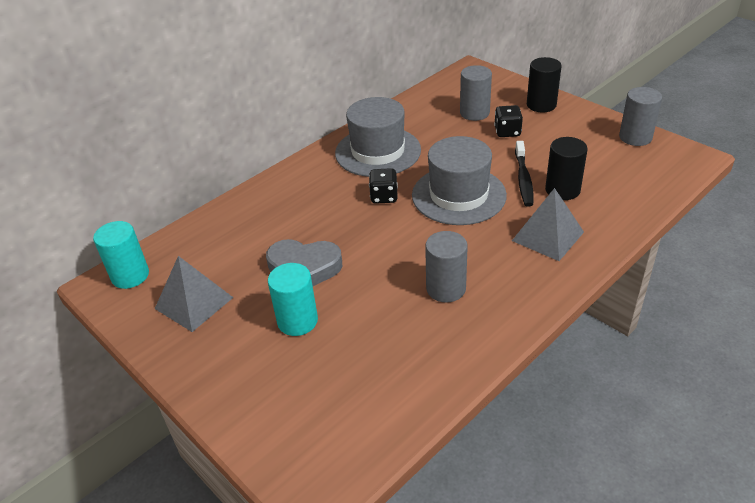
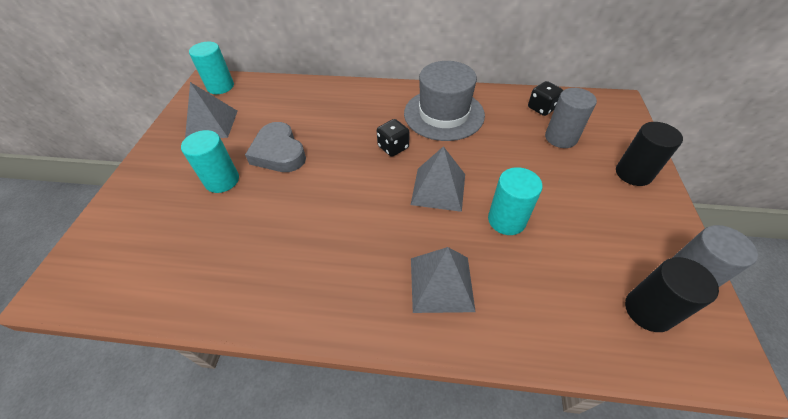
camera: 50 degrees right, 10 degrees up
grey hat [412,136,507,225] -> grey pyramid [411,146,465,212]
grey cylinder [425,231,468,303] -> none
black dice [494,105,523,137] -> black dice moved to [528,81,563,116]
black toothbrush [515,141,534,207] -> turquoise cylinder [488,167,543,235]
black cylinder [545,137,588,200] -> black cylinder moved to [625,257,719,332]

